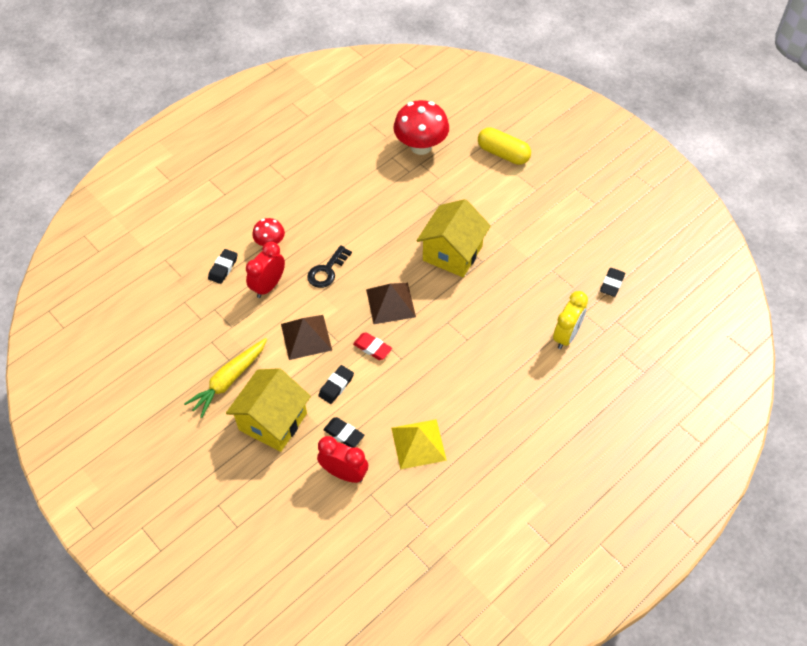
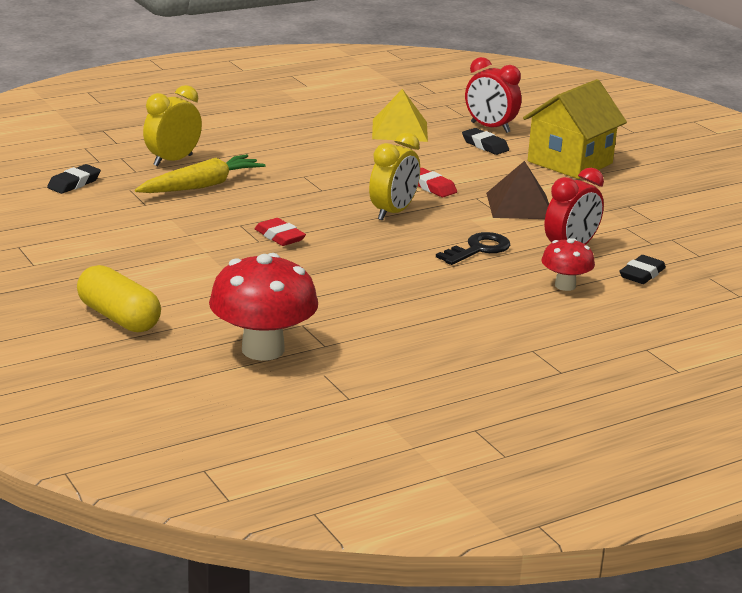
camera: 170 degrees left, 30 degrees down
yellow carrot [184,338,267,418] -> yellow carrot moved to [135,154,266,193]
black eraser [318,365,354,404] -> none
brown pyramid [366,283,416,324] -> yellow clock [369,132,420,220]
yellow house [416,199,491,277] -> red eraser [255,218,306,246]

